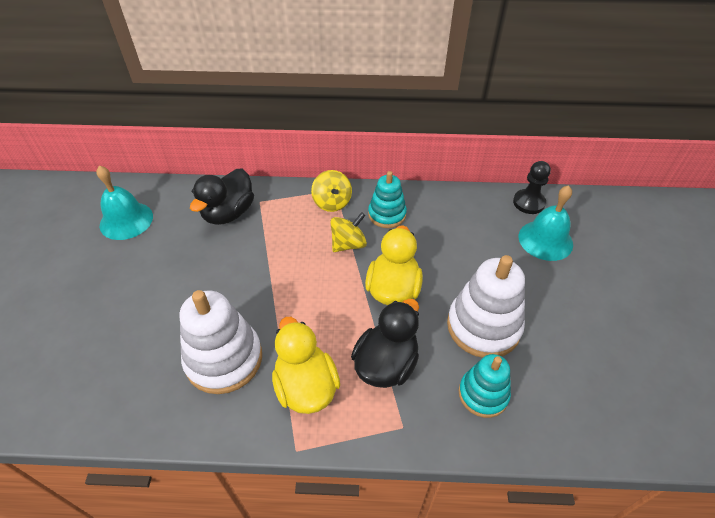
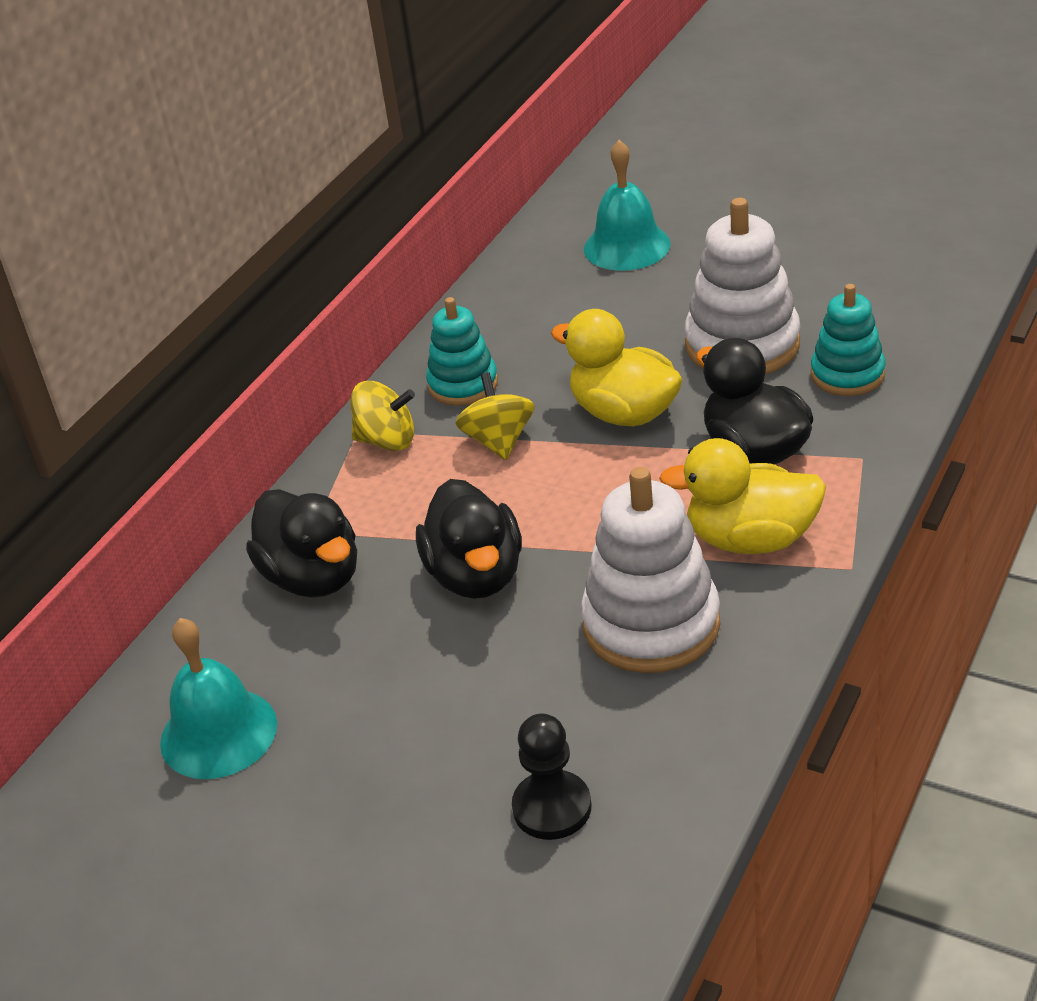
camera: 60 degrees left, 10 degrees down
black pawn [513,161,551,214] -> black pawn moved to [512,713,591,840]
none -> black duck [416,479,522,599]

